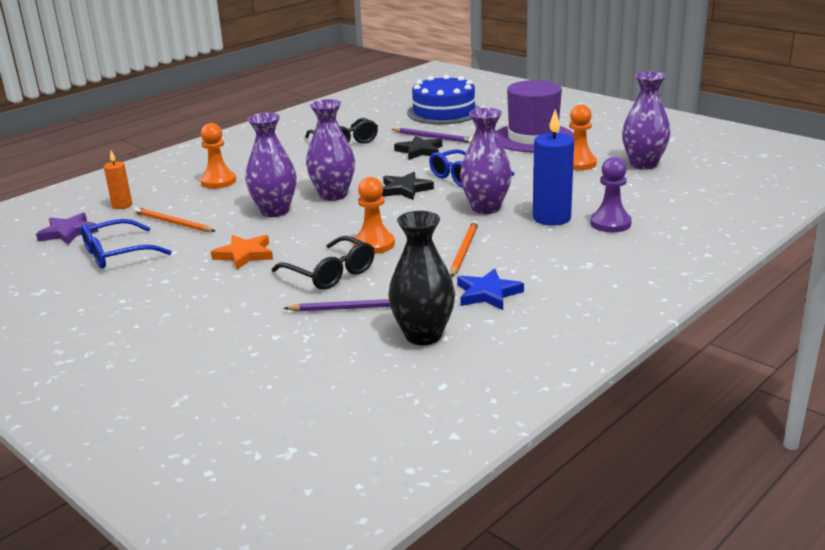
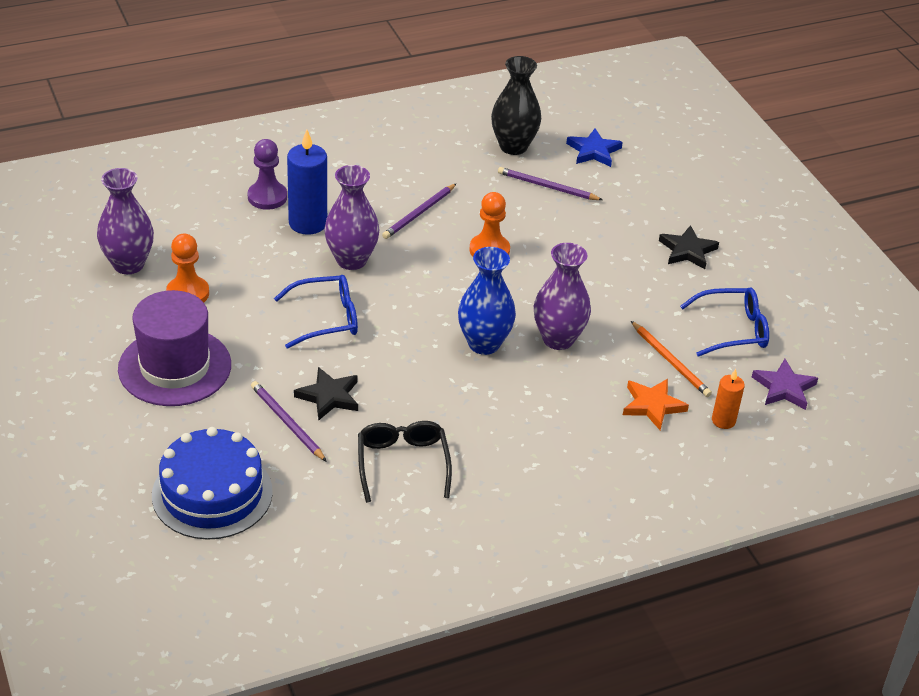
camera: 160 degrees left, 15 degrees up
orange pawn [200,123,236,189] -> none
orange star [211,235,273,270] -> orange star moved to [623,379,689,430]
black glasses [272,236,375,290] -> none
purple vase [306,99,355,201] -> blue vase [458,247,516,355]
black star [381,172,434,200] -> black star moved to [659,225,719,269]
orange pencil [451,221,478,277] -> purple pencil [382,184,456,239]
blue star [457,268,524,310] -> blue star moved to [566,128,623,167]

